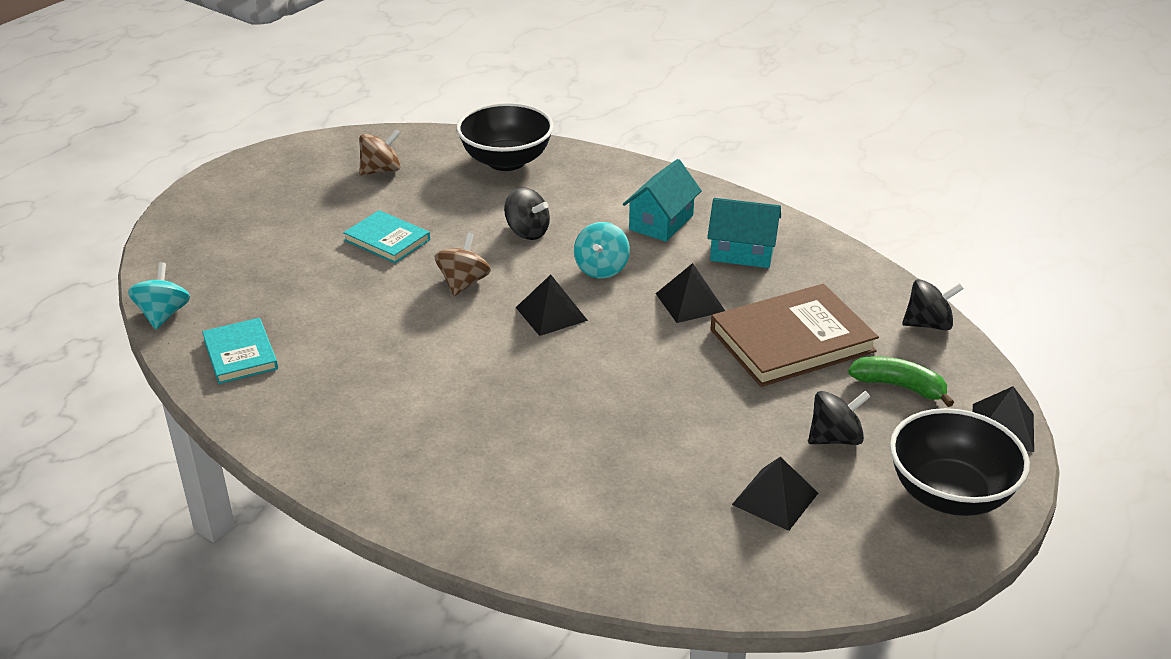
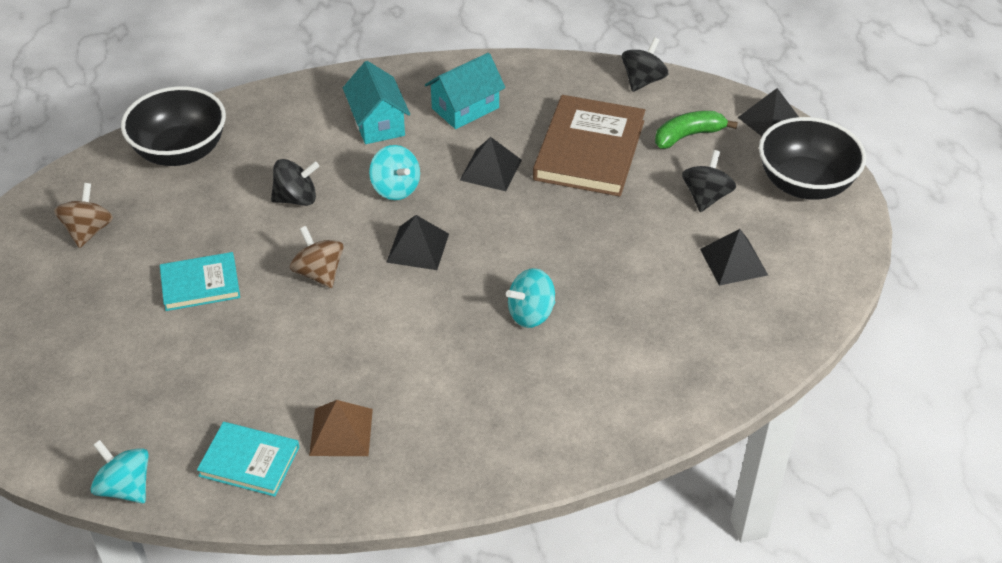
camera: 50 degrees left, 10 degrees up
none -> brown pyramid [309,400,373,456]
none -> turquoise spinning top [506,268,555,328]

